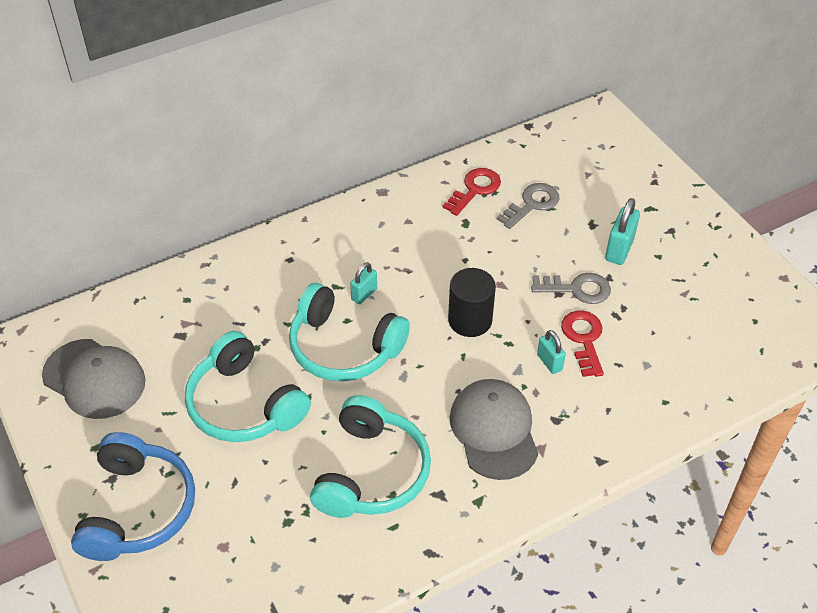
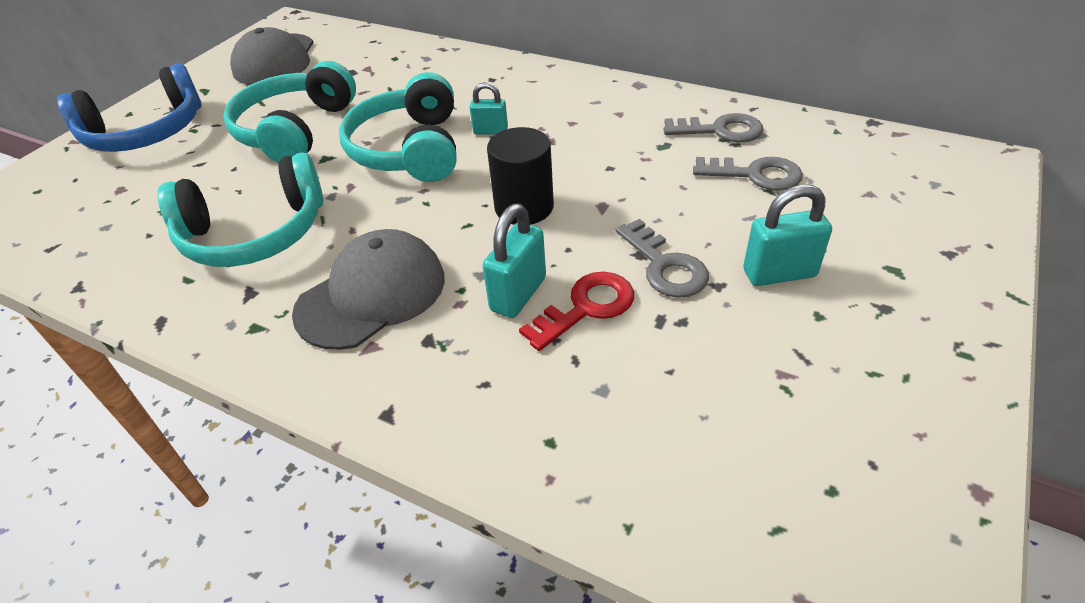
camera: 60 degrees right, 5 degrees down
red key [442,168,501,216] -> grey key [663,113,763,142]
turquoise padlock [537,330,566,374] -> turquoise padlock [482,204,546,318], size x1.56

